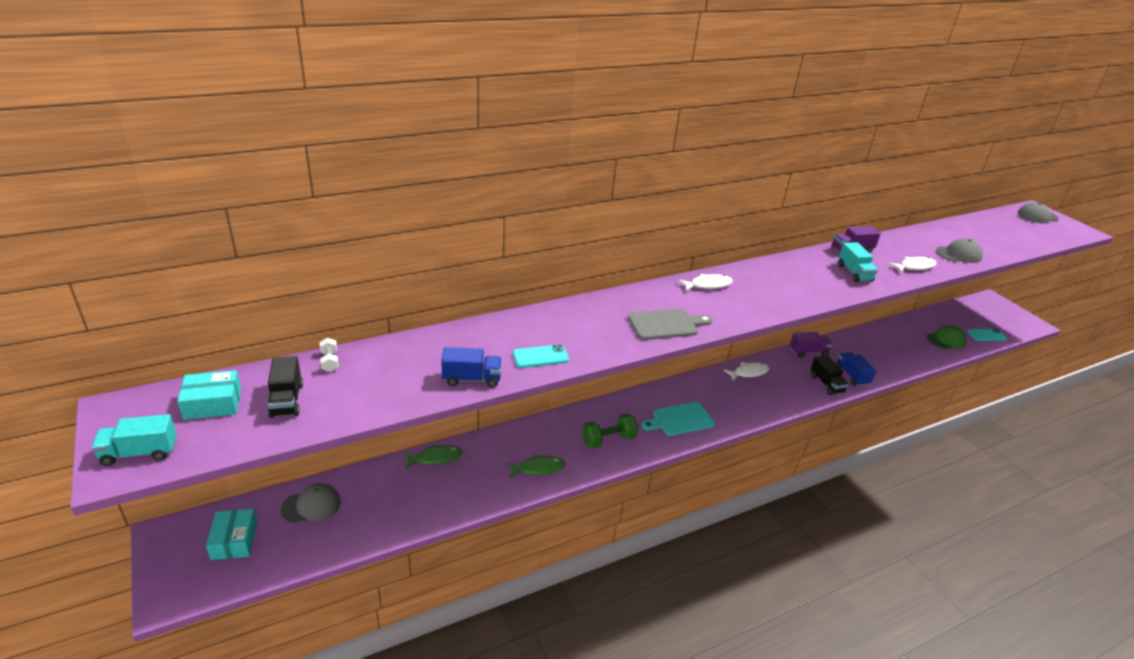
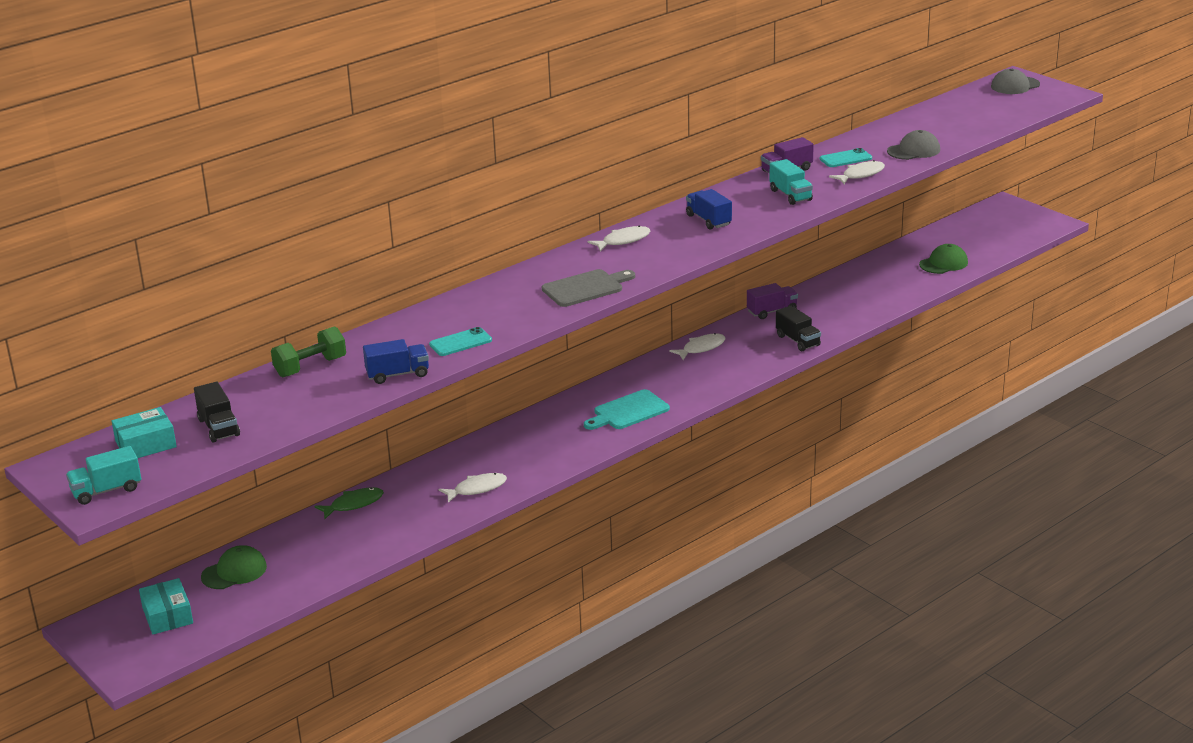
camera: 10 degrees left, 5 degrees down
grey cap [280,483,341,523] -> green cap [201,545,267,589]
white dumbbell [319,338,339,372] -> none
green fish [507,454,565,478] -> white fish [439,473,507,503]
green dumbbell [582,413,638,448] -> green dumbbell moved to [271,326,346,377]
blue truck [836,352,876,387] -> blue truck moved to [686,189,732,230]
turquoise phone [967,329,1007,341] -> turquoise phone moved to [820,148,872,167]

